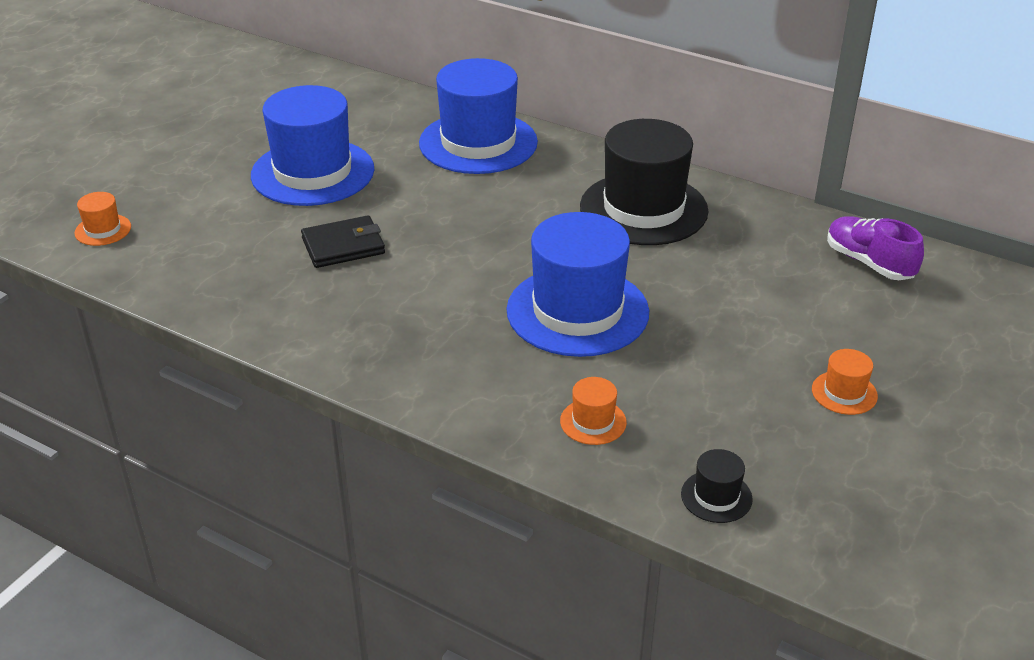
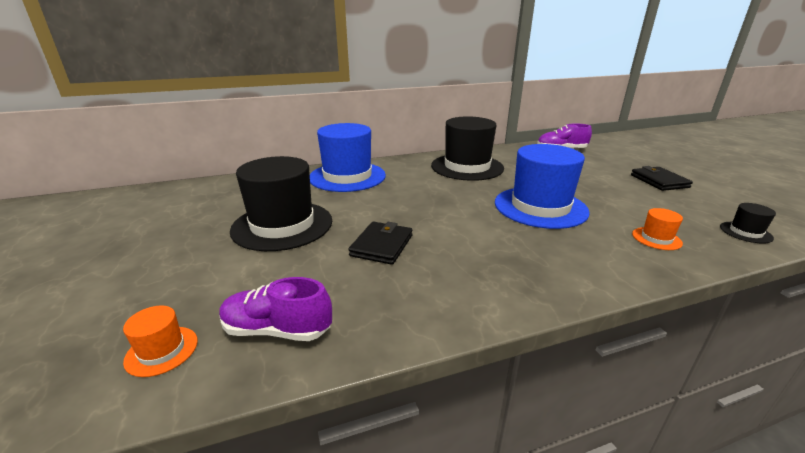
camera: 50 degrees left, 10 degrees down
blue hat [251,85,374,206] -> black hat [230,156,332,251]
orange hat [812,349,878,415] -> black wallet [631,166,693,191]
none -> purple shoe [219,277,332,341]

